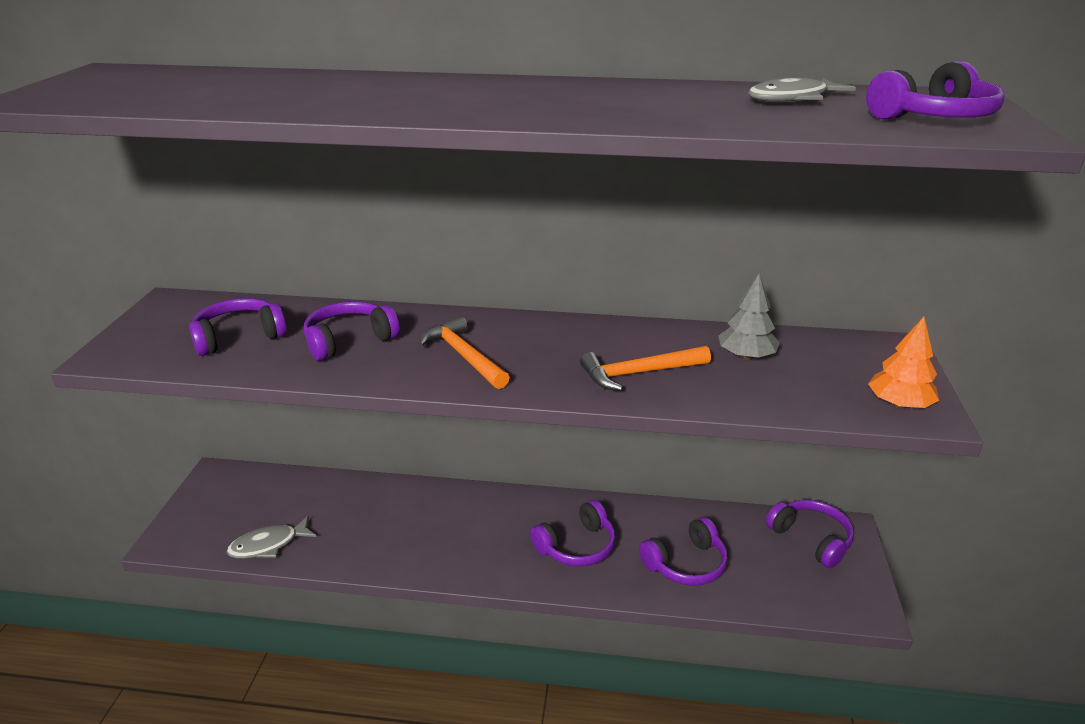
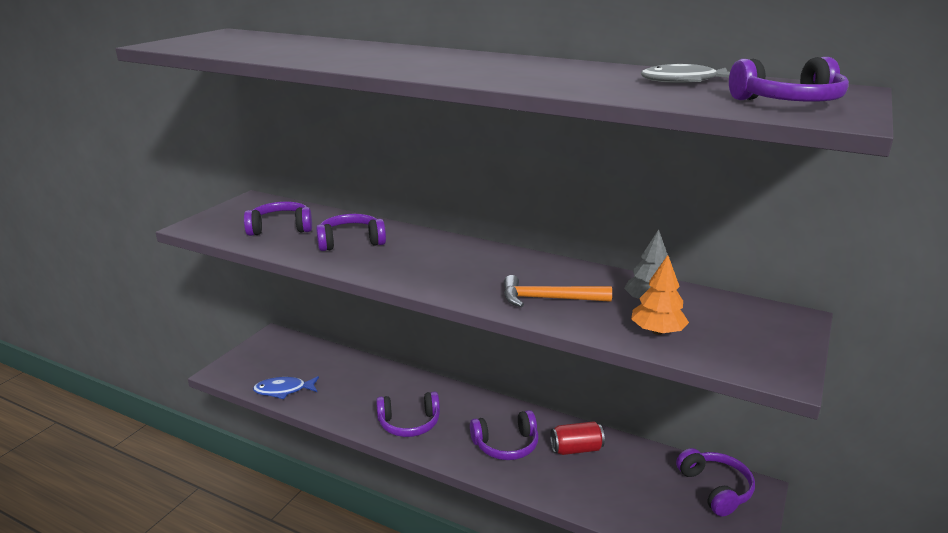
camera: 20 degrees right, 5 degrees down
grey fish [226,516,317,559] -> blue fish [253,376,319,399]
orange hammer [418,316,510,389] -> none
purple headphones [639,517,728,586] -> purple headphones moved to [376,392,440,437]
orange tree [868,317,939,408] -> orange tree moved to [631,255,689,335]
none -> red can [550,421,605,455]

